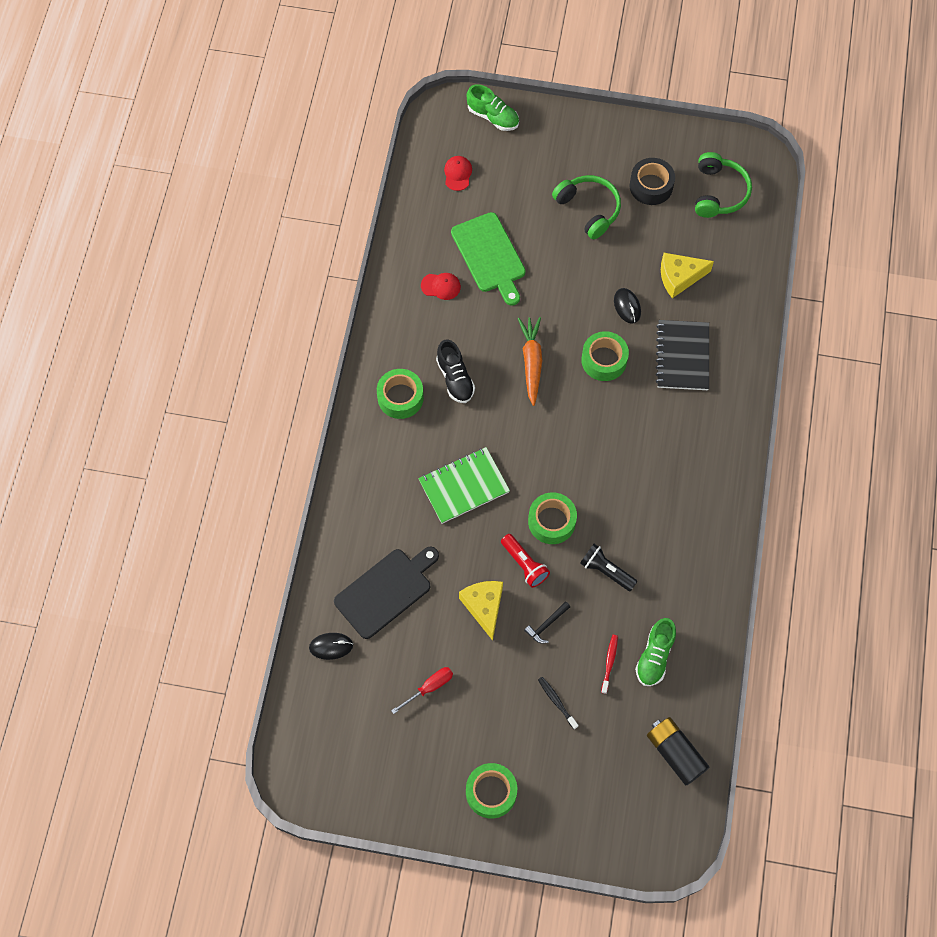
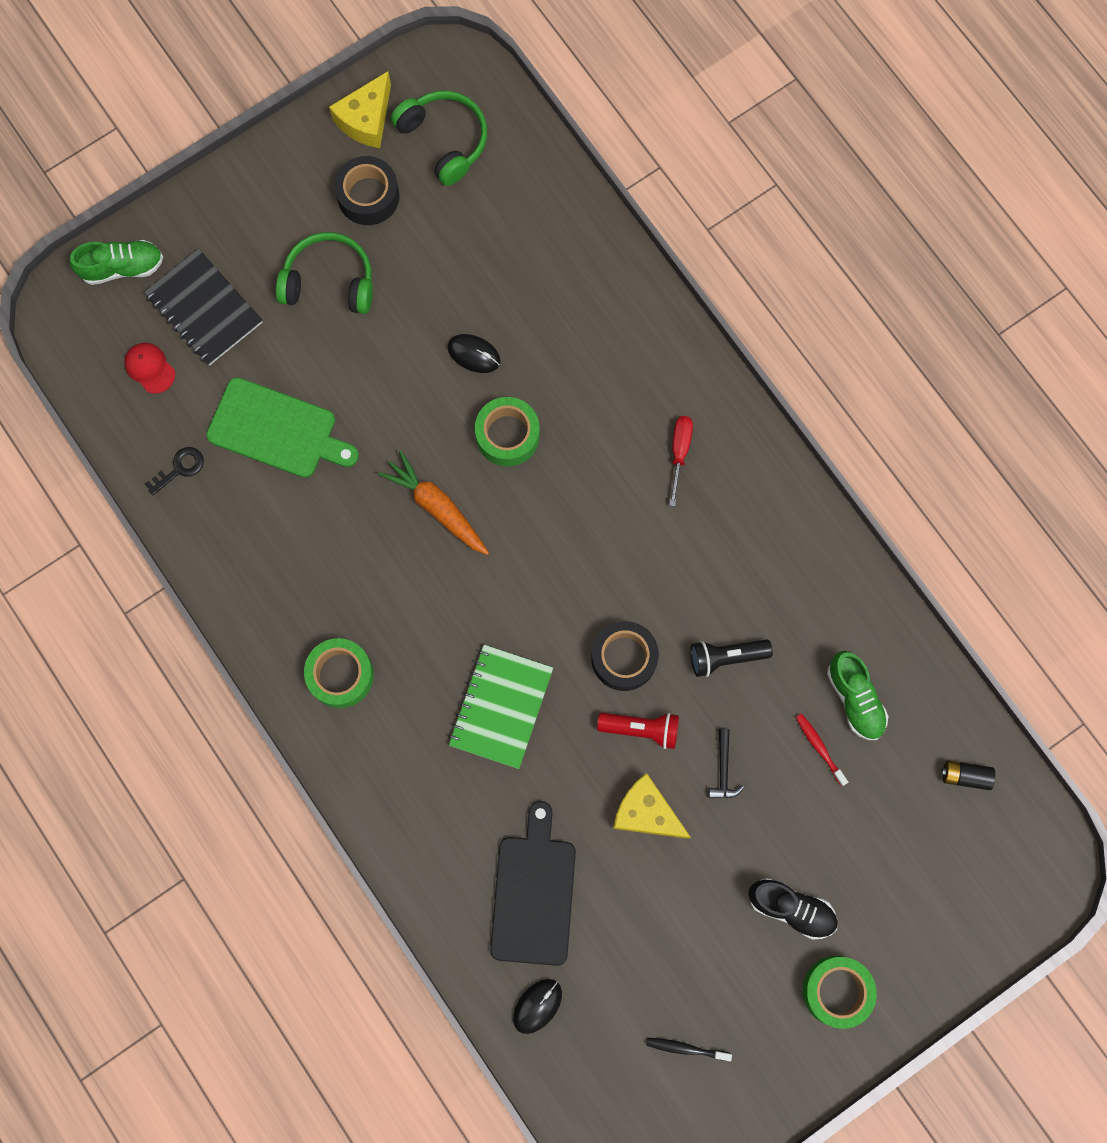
camera: 45 degrees left, 10 degrees up
red screwdriver [391,667,453,714] -> red screwdriver moved to [669,416,693,506]
red cap [421,273,461,300] -> none
black shoe [436,339,475,403] -> black shoe moved to [748,878,838,940]
green tape [528,493,577,544] -> black tape [591,621,659,691]
black toothbrush [538,677,578,729] -> black toothbrush moved to [646,1038,732,1061]
black battery [647,717,709,785] -> black battery [941,760,995,790], size x0.57
black notebook [656,320,709,390] -> black notebook moved to [144,249,263,366]
yellow cheese [661,253,714,298] -> yellow cheese moved to [329,71,391,148]
none -> black key [145,447,204,496]

